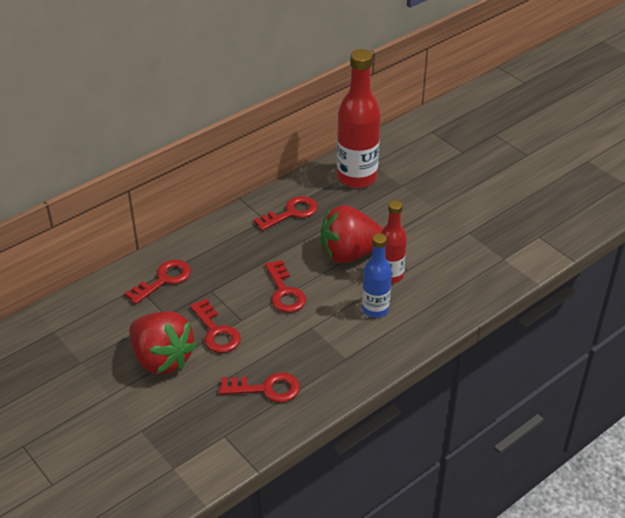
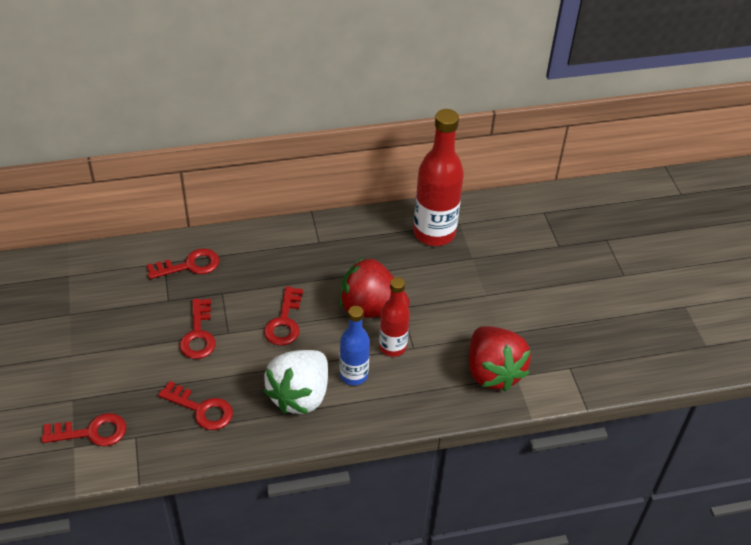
camera: 25 degrees right, 5 degrees up
red strawberry [129,311,197,374] -> red strawberry moved to [469,326,531,392]
red key [254,196,318,231] -> red key moved to [42,413,126,446]
none -> white strawberry [263,350,328,414]

